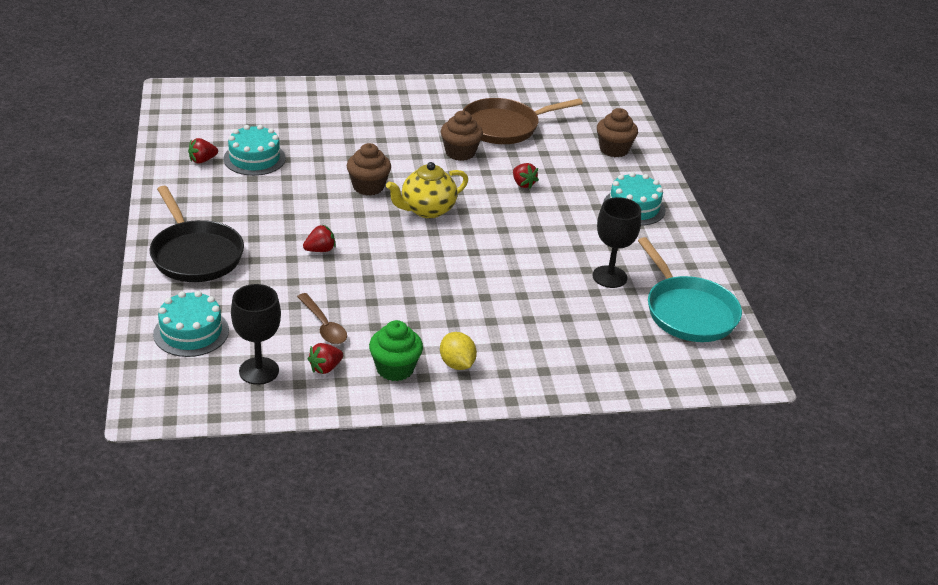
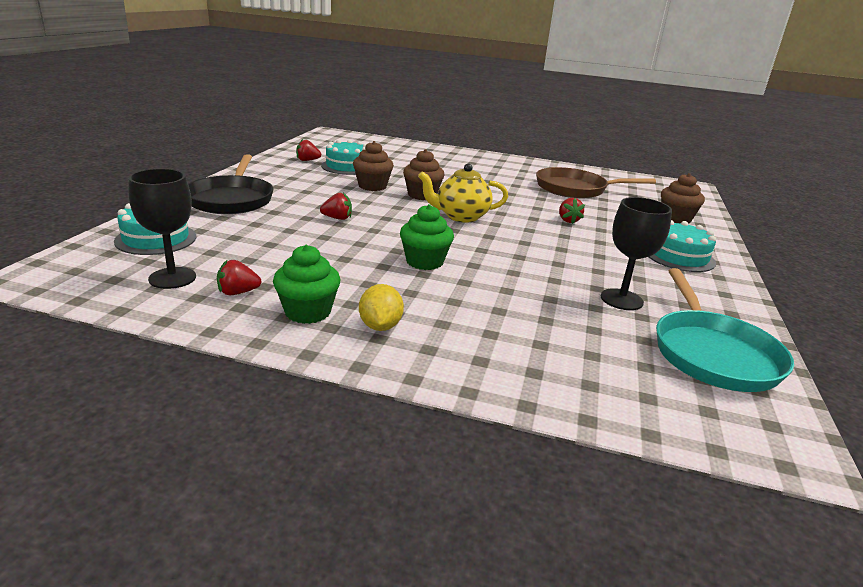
camera: 25 degrees right, 10 degrees down
brown spoon [297,293,347,344] -> none
brown cupcake [441,111,483,161] -> brown cupcake moved to [353,141,394,191]
none -> green cupcake [400,204,454,270]

